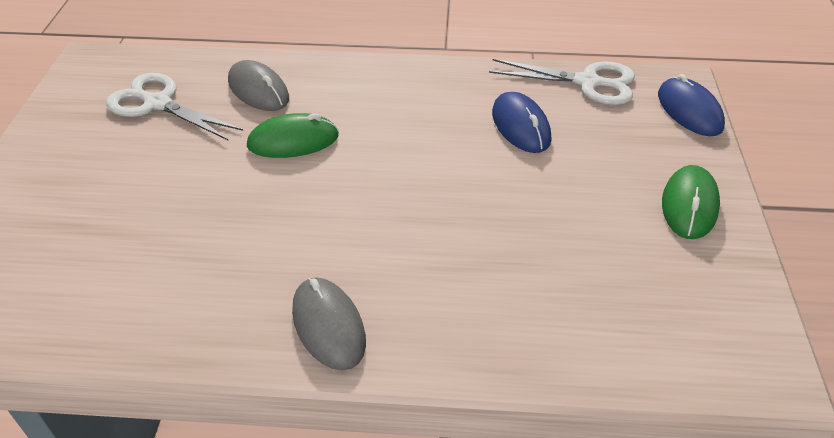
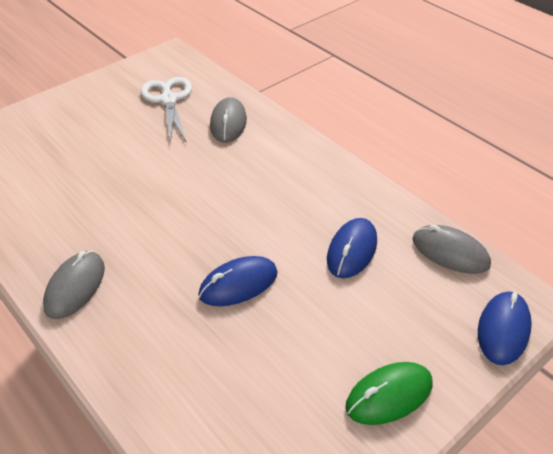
camera: 45 degrees right, 0 degrees up
green mouse [247,113,339,158] -> none
white scissors [489,59,635,105] -> grey mouse [412,225,491,274]
none -> blue mouse [198,256,278,306]

